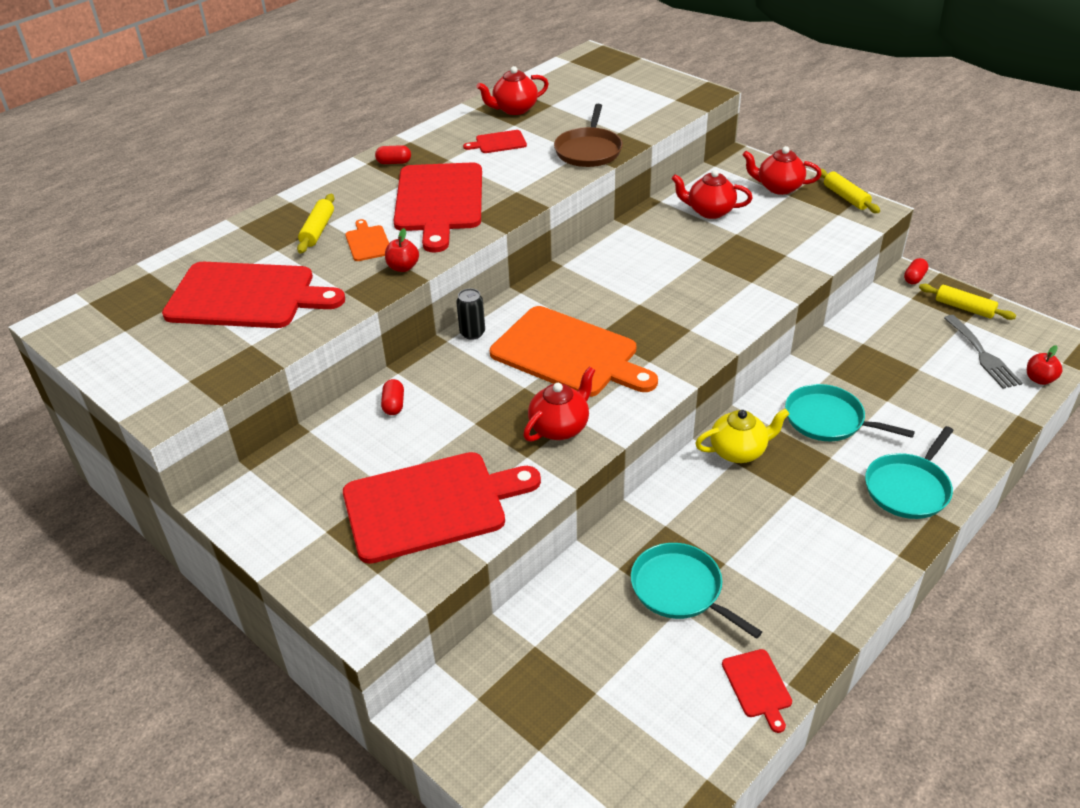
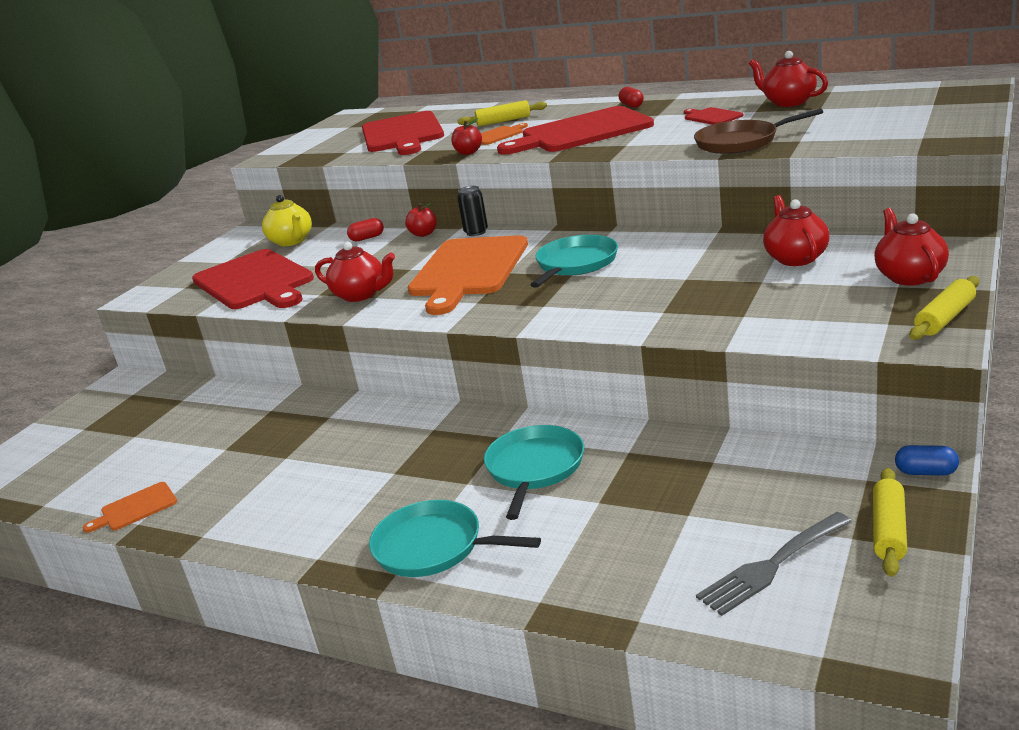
camera: 75 degrees right, 15 degrees down
turquoise pan [631,543,762,639] -> turquoise pan moved to [530,235,618,288]
yellow teapot [695,409,789,463] -> yellow teapot moved to [262,195,312,246]
red cutting board [722,649,792,733] -> orange cutting board [83,482,177,533]
red capsule [904,258,928,284] -> blue capsule [895,445,959,476]
red apple [1027,345,1063,385] -> red apple moved to [405,203,437,237]

